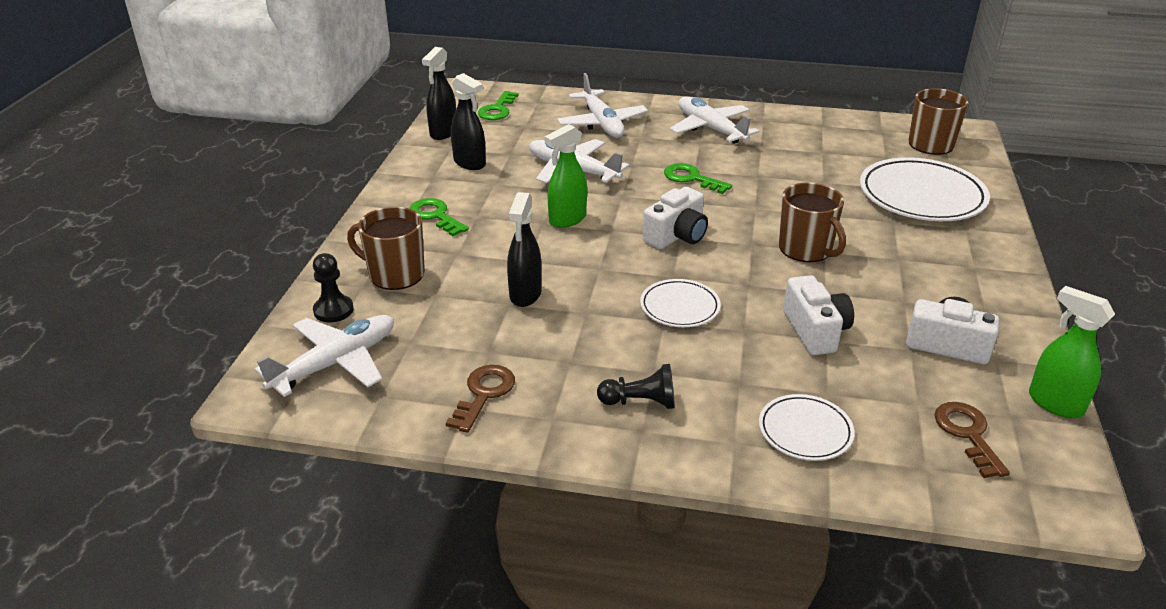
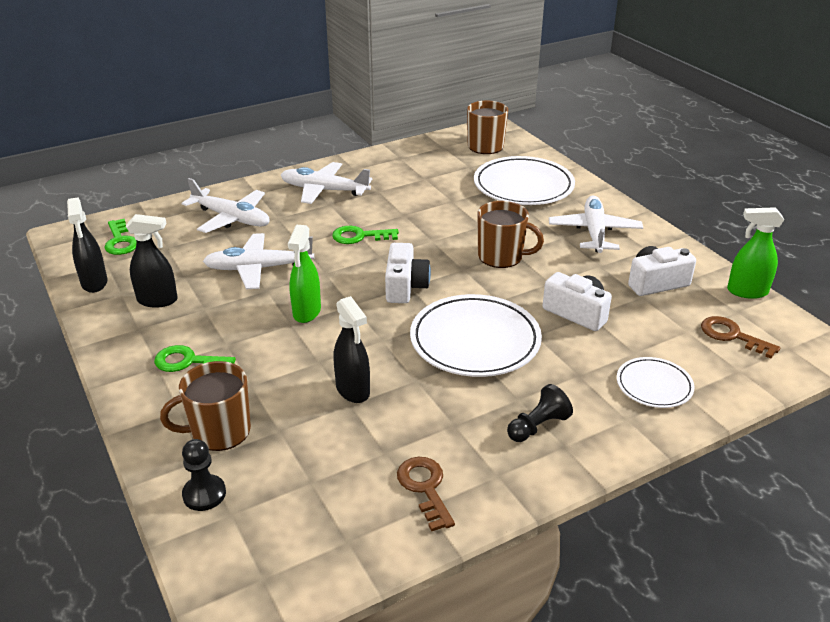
camera: 40 degrees left, 0 degrees up
white plane [255,315,394,397] -> white plane moved to [549,196,643,253]
white plate [640,279,721,327] -> white plate [410,294,542,377], size x1.84

